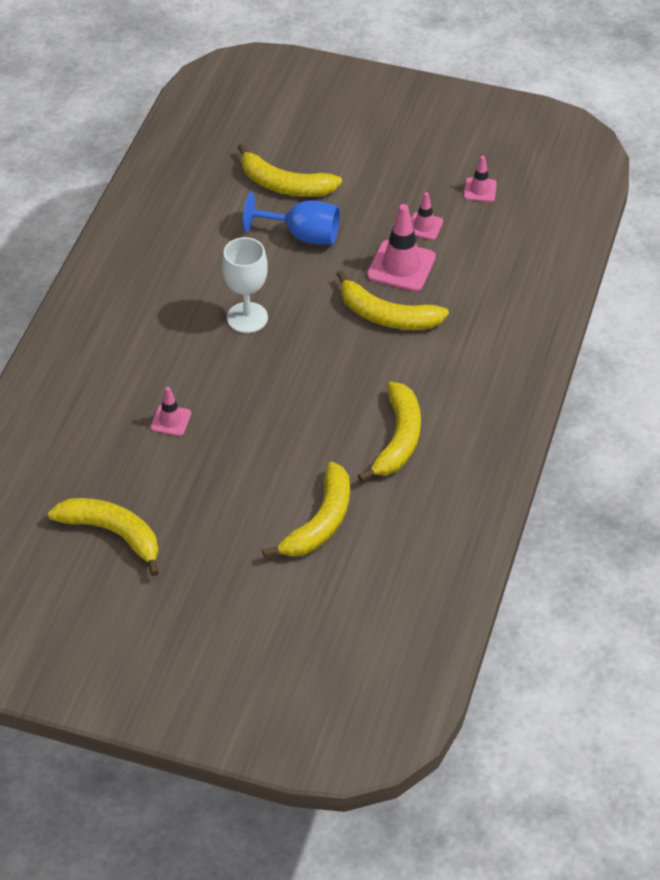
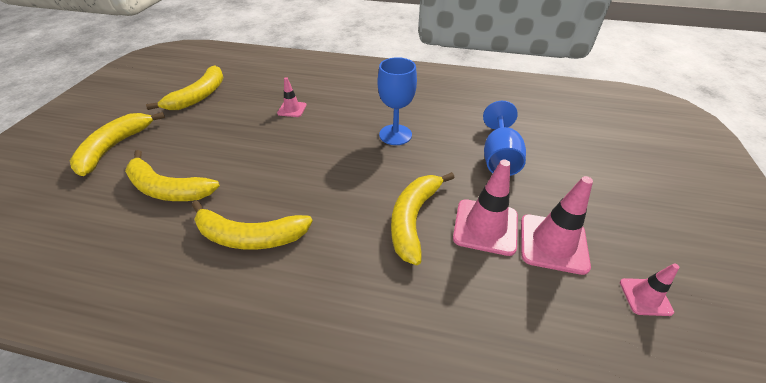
camera: 85 degrees right, 5 degrees down
white goblet [222,237,268,333] -> blue goblet [377,57,417,145]
yellow banana [238,144,342,197] -> yellow banana moved to [70,112,165,176]
pink traffic cone [411,192,443,240] -> pink traffic cone [521,176,593,275], size x1.79

